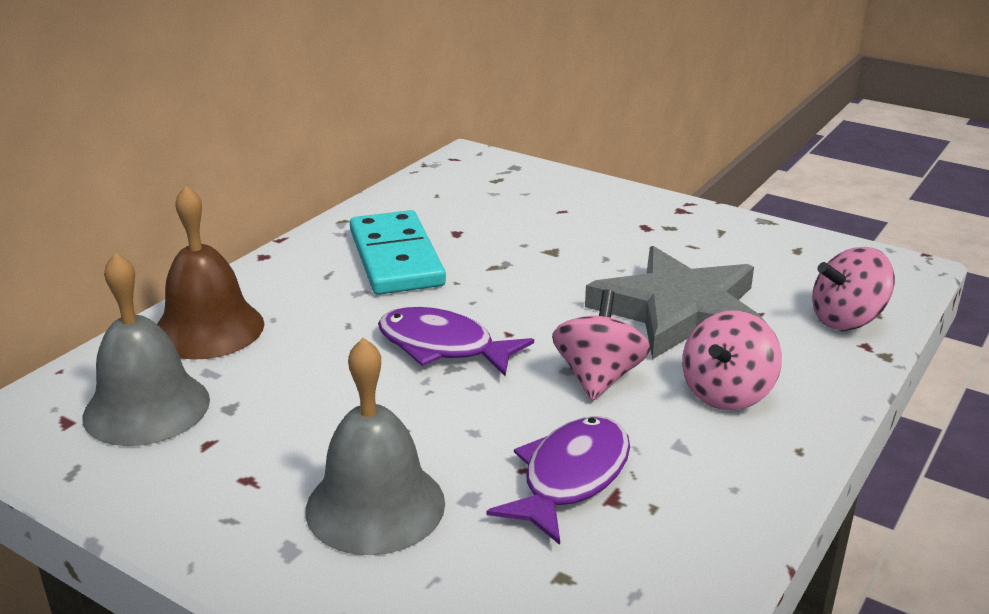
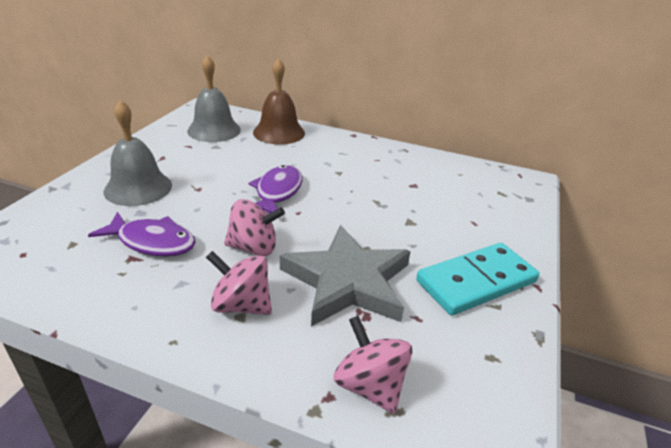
camera: 75 degrees right, 5 degrees up
turquoise domino [350,210,446,295] -> turquoise domino moved to [416,243,539,316]

